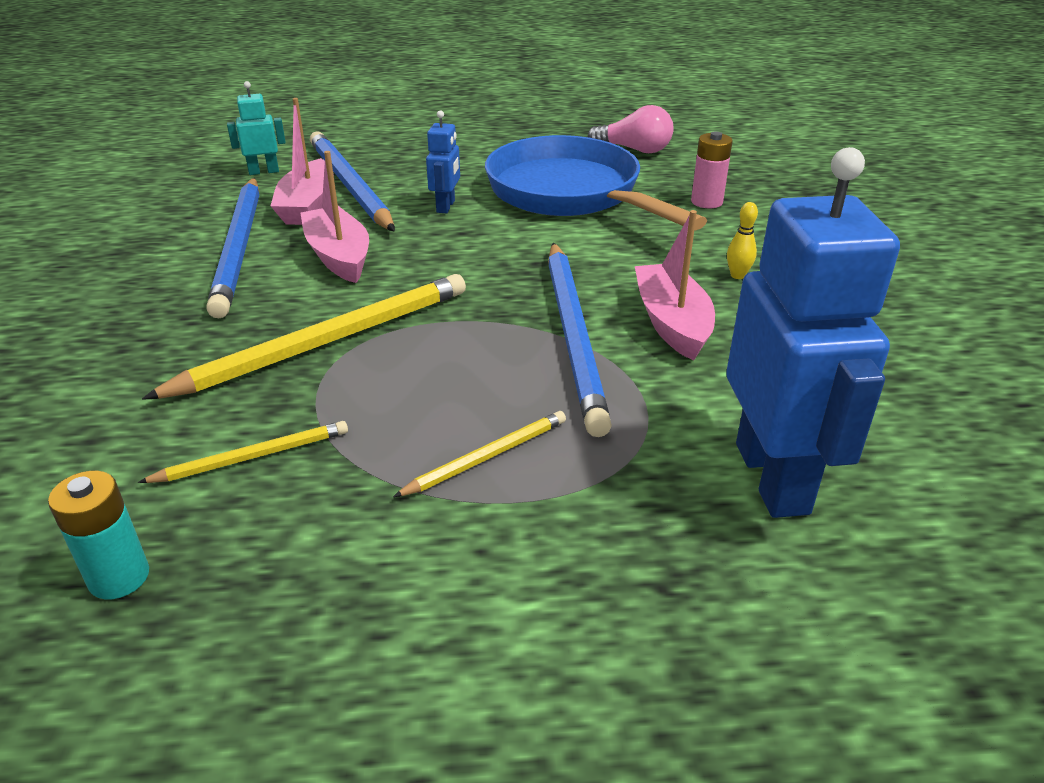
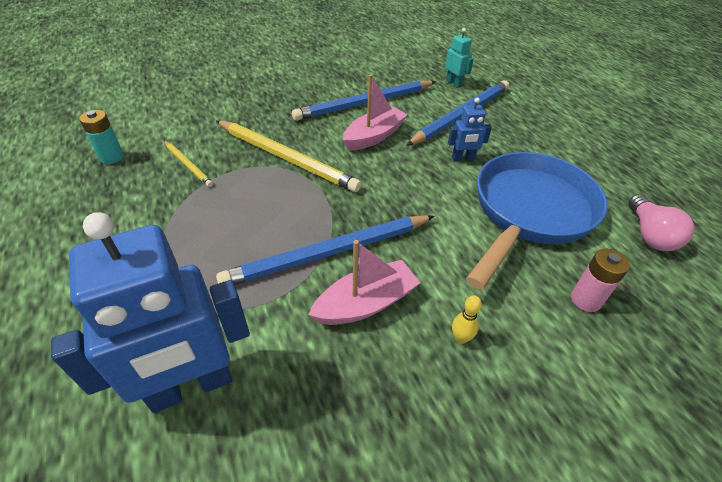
camera: 70 degrees right, 10 degrees up
pink boat [271,98,334,225] -> none
yellow pencil [393,411,566,497] -> none

